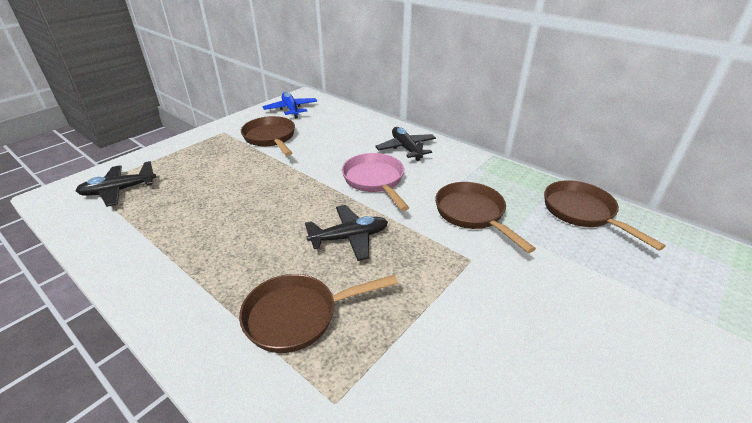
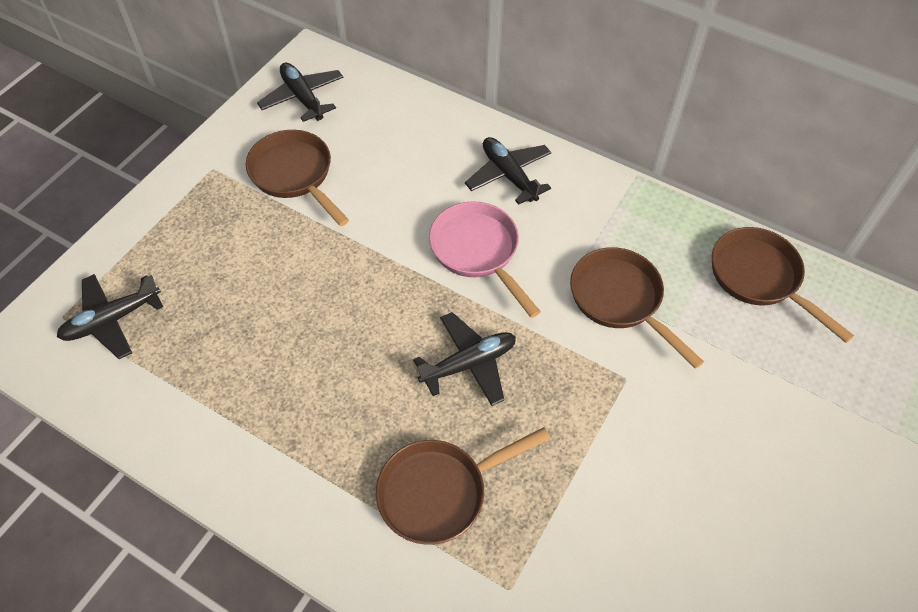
camera: 10 degrees left, 20 degrees up
blue plane [263,92,317,118] -> black plane [257,62,343,122]

